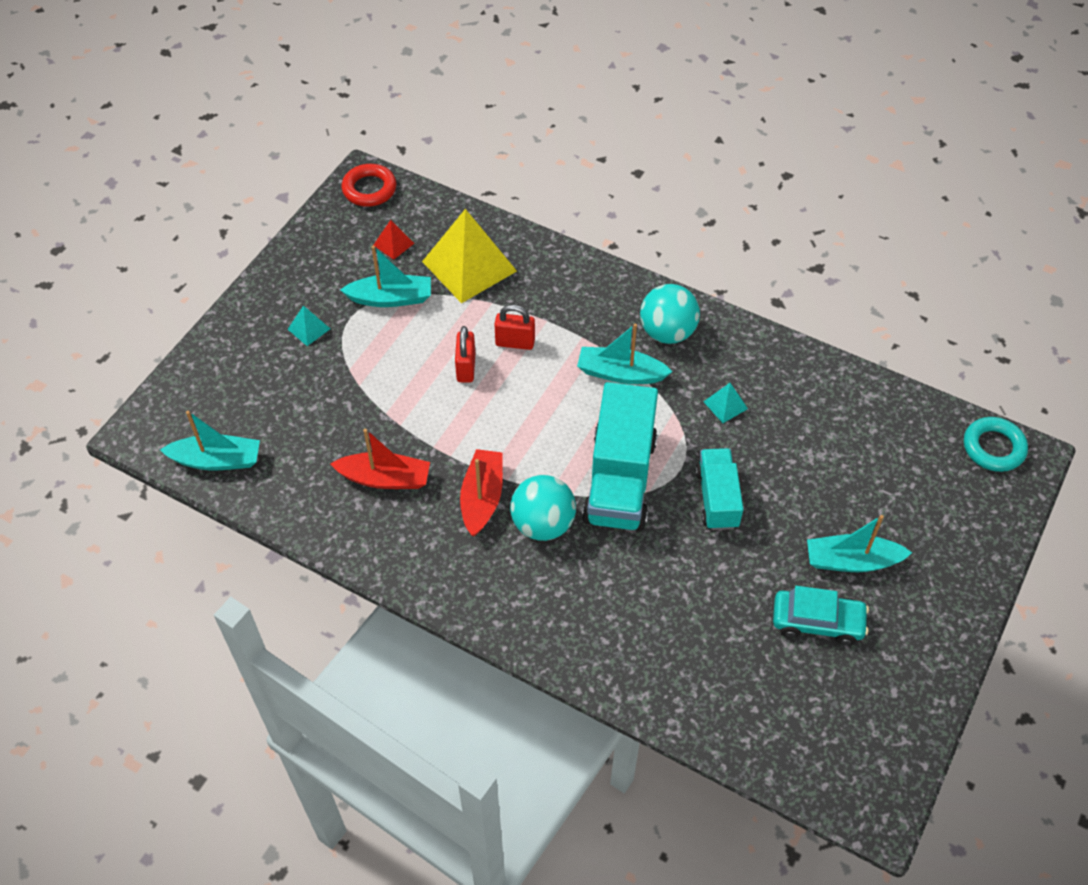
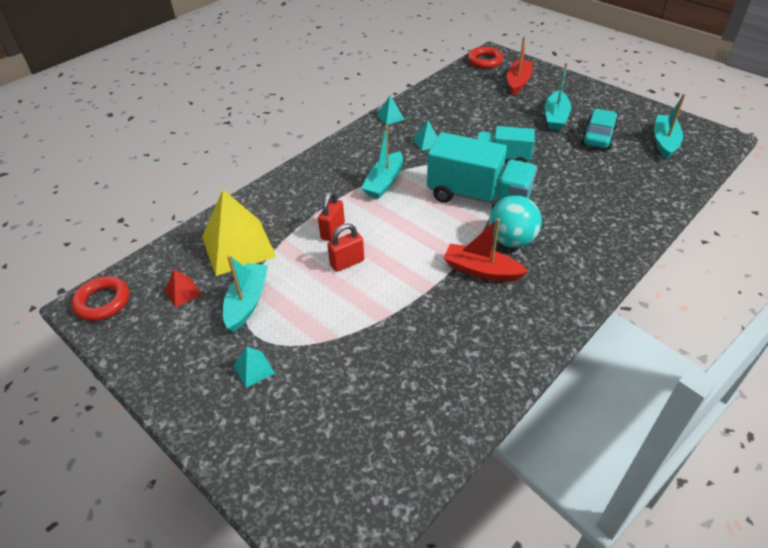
camera: 75 degrees left, 10 degrees down
turquoise boat [160,411,260,470] -> turquoise boat moved to [654,94,686,159]
red boat [330,429,430,489] -> red boat moved to [507,36,533,95]
red padlock [455,326,475,383] -> red padlock turned 45 degrees counterclockwise [327,224,364,272]
turquoise ball [640,284,700,344] -> none
turquoise ring [964,417,1028,472] -> red ring [467,47,503,69]
none -> turquoise pyramid [377,95,405,125]

